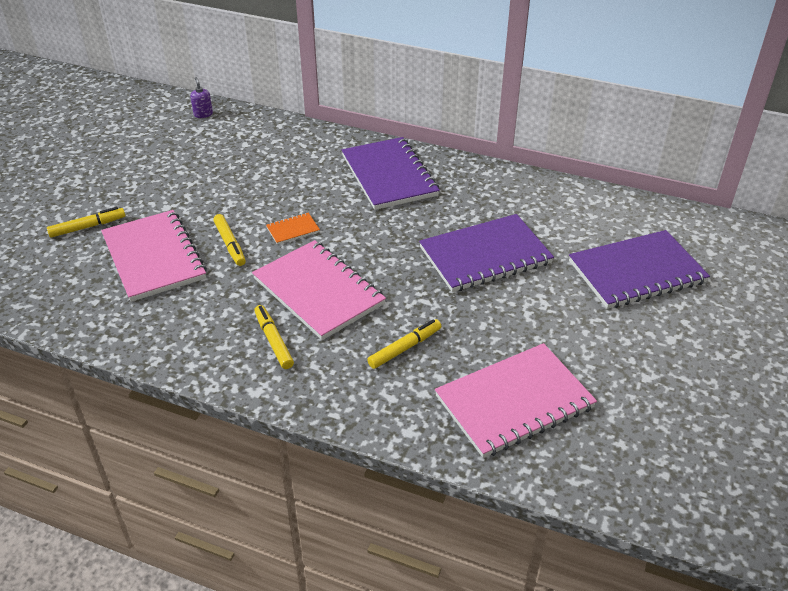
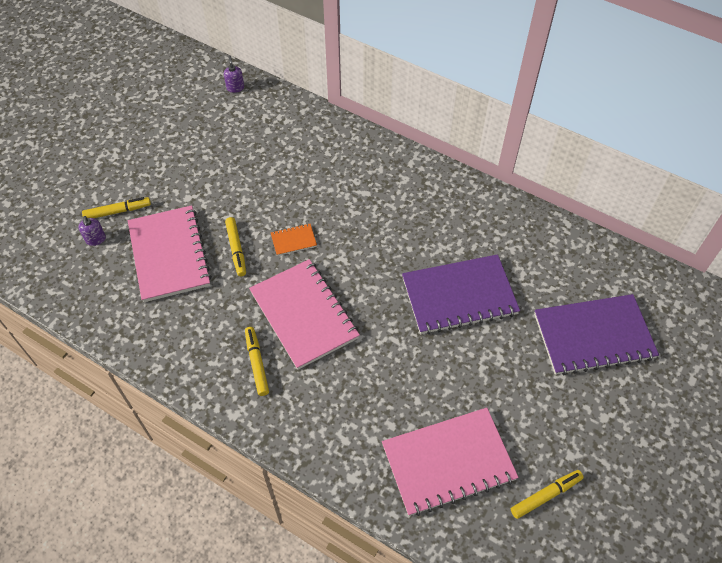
camera: 10 degrees right, 15 degrees up
purple notebook [342,137,440,210] -> none
yellow marker [367,319,442,369] -> yellow marker moved to [511,470,584,519]
none -> purple soap dispenser [78,216,106,246]

